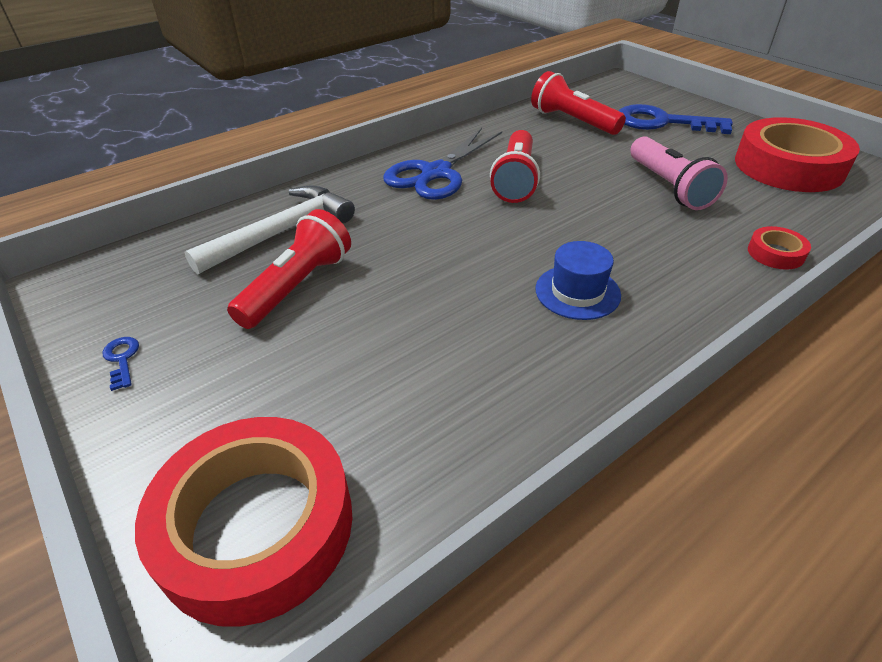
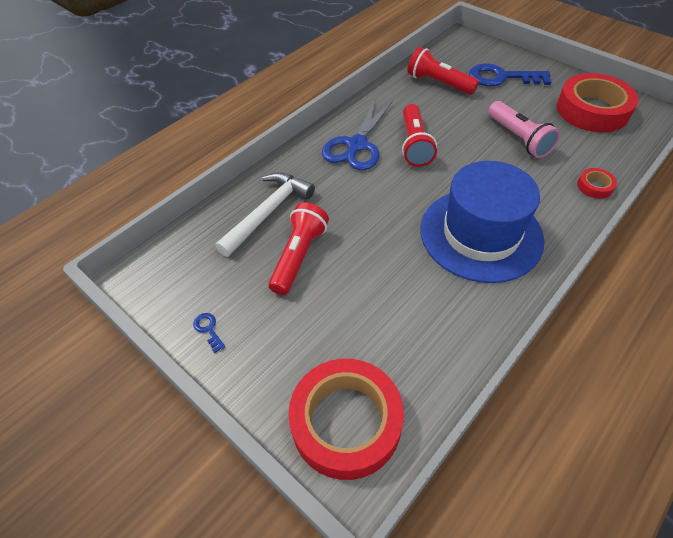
camera: 10 degrees left, 10 degrees up
blue hat [536,241,621,320] -> blue hat [421,161,544,283], size x2.23

